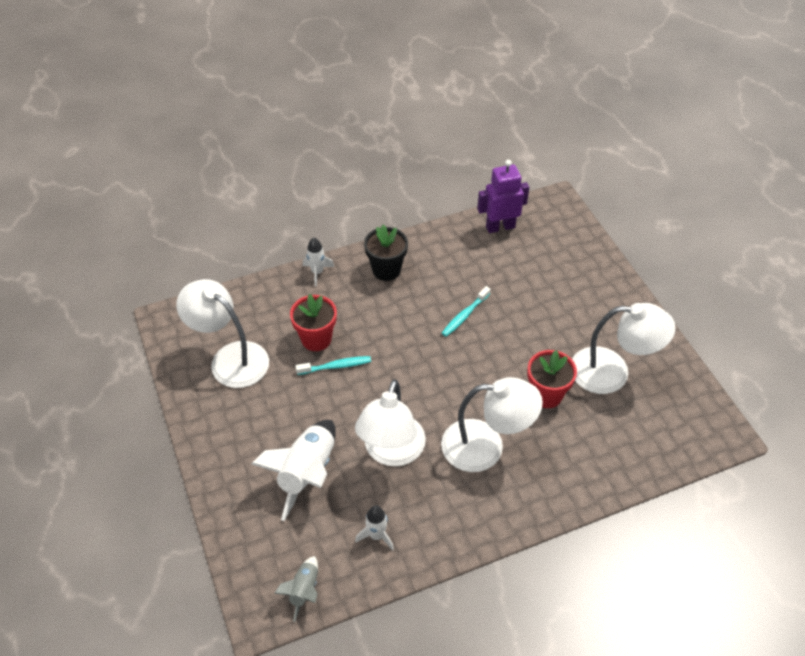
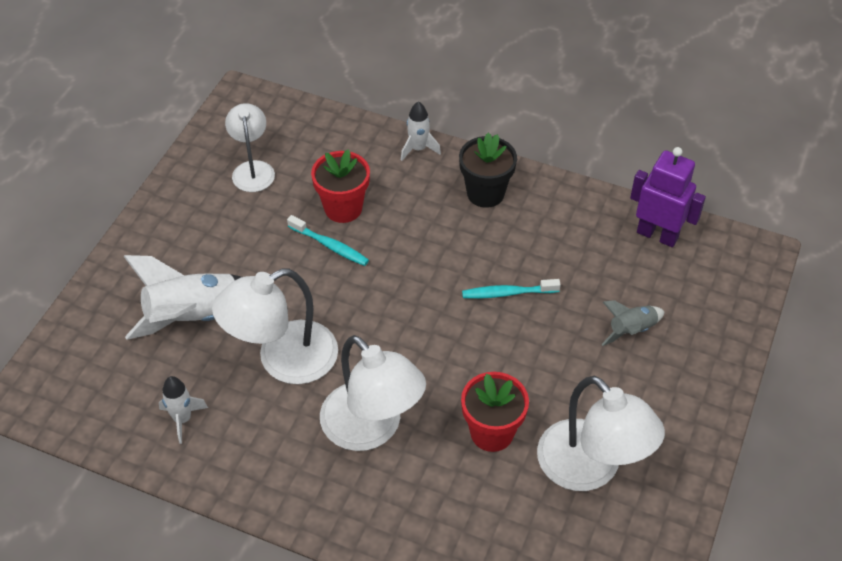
camera: 45 degrees right, 0 degrees up
white lamp [176,279,269,388] -> white lamp [225,103,275,192], size x0.62
grey rocket [274,556,318,622] -> grey rocket moved to [601,300,665,346]

